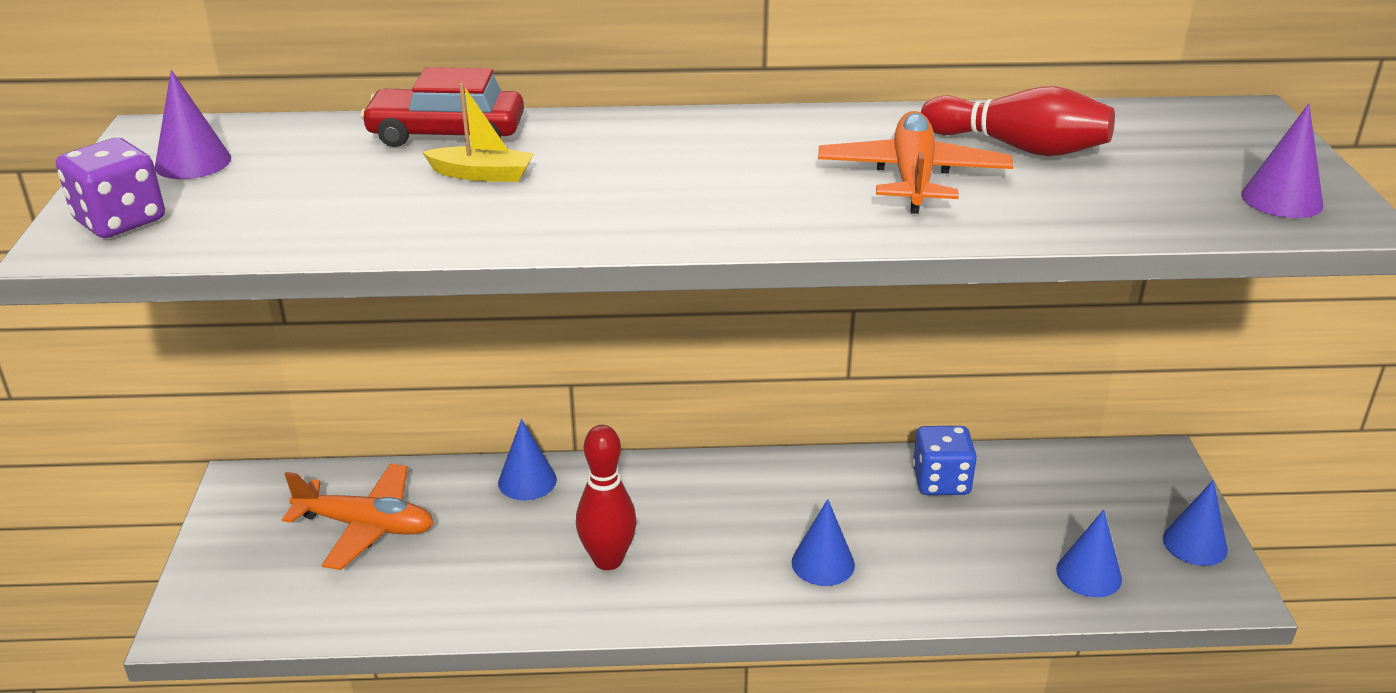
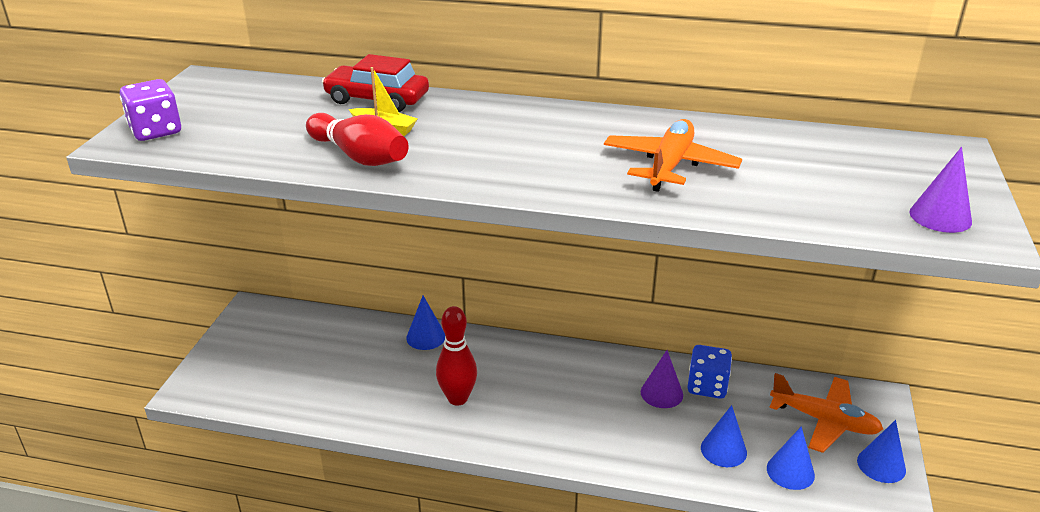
camera: 15 degrees right, 0 degrees up
purple cone [155,70,231,179] -> purple cone moved to [641,350,683,408]
orange plane [282,464,434,570] -> orange plane moved to [769,373,883,453]
blue cone [792,499,855,586] -> blue cone moved to [701,405,747,467]
red bowling pin [921,86,1115,157] -> red bowling pin moved to [306,113,409,166]

